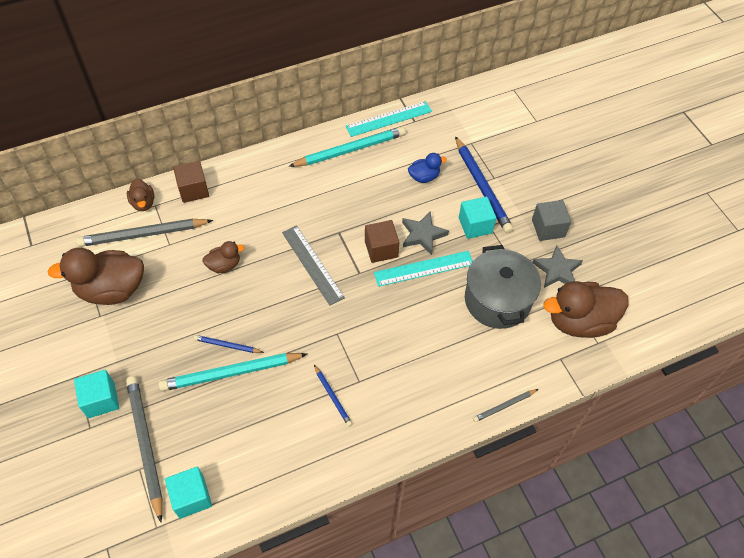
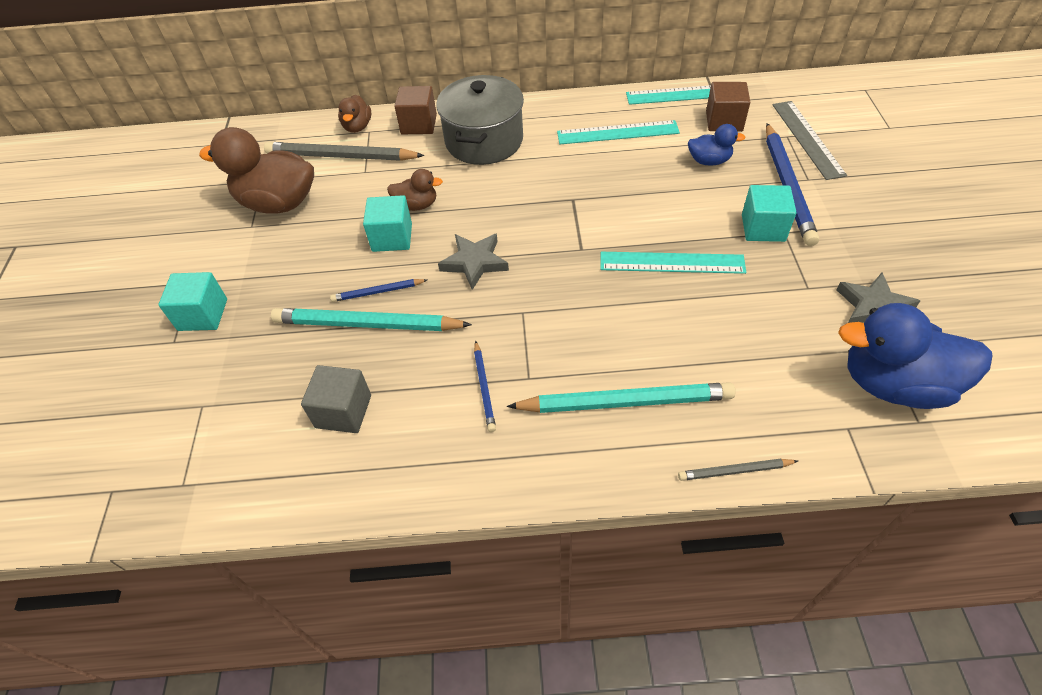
camera: 25 degrees right, 5 degrees down
grey pencil [126,376,162,522] -> none
turquoise cube [165,467,212,519] -> turquoise cube moved to [363,195,412,252]
blue pencil [194,335,264,353] -> blue pencil turned 45 degrees counterclockwise [330,279,427,302]
grey ruler [282,225,345,306] -> grey ruler moved to [773,101,847,180]
turquoise pencil [288,127,406,167] -> turquoise pencil moved to [507,382,736,413]
brown cube [365,220,400,263] -> brown cube moved to [706,82,750,132]
grey star [402,211,449,255] -> grey star moved to [438,234,509,290]
grey pot [465,245,541,329] -> grey pot moved to [436,75,524,165]
grey cube [532,200,571,241] -> grey cube moved to [301,365,371,433]
brown duck [543,281,629,338] -> blue duck [838,303,992,409]
none -> turquoise ruler [557,120,680,144]

